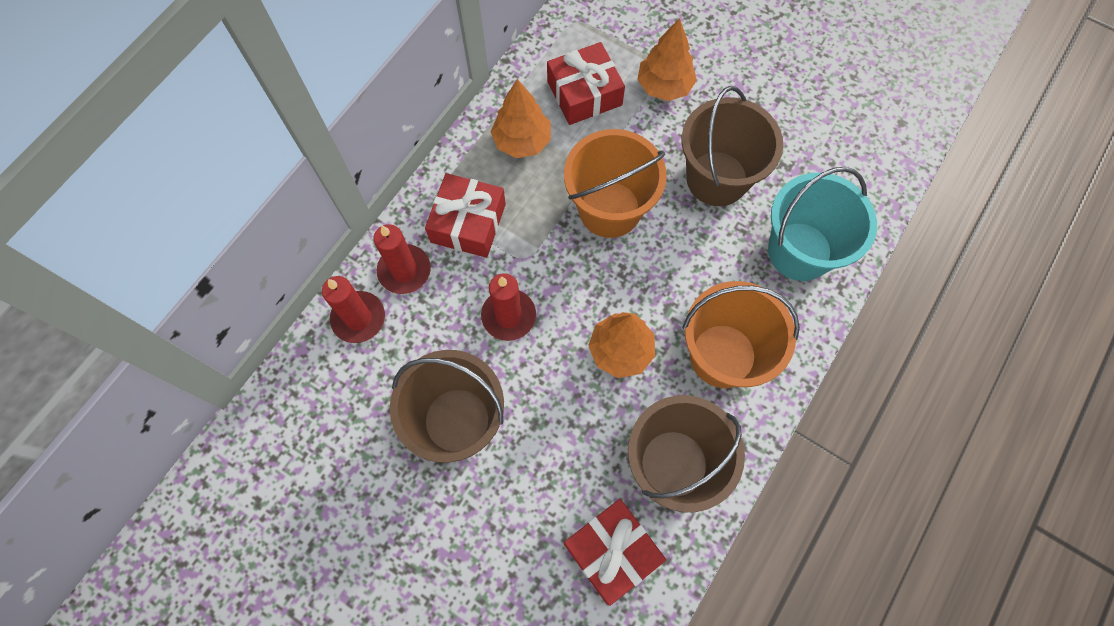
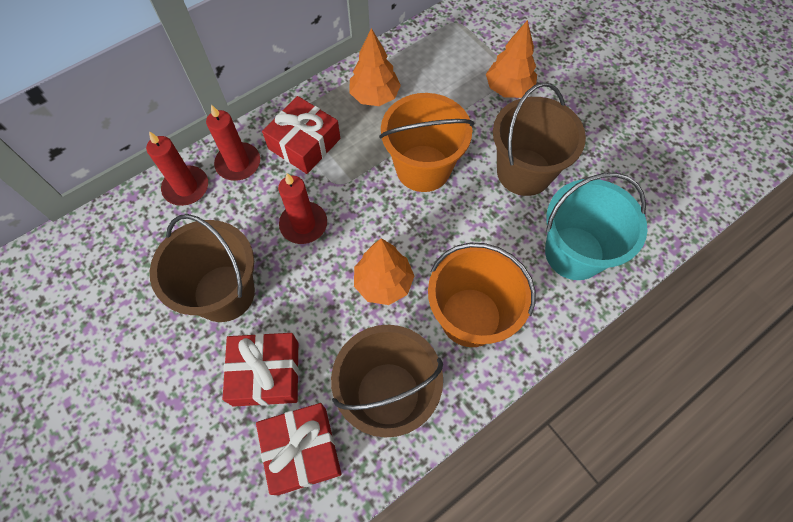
camera: 20 degrees right, 5 degrees down
red gift [547,42,625,125] -> red gift moved to [223,333,299,407]

